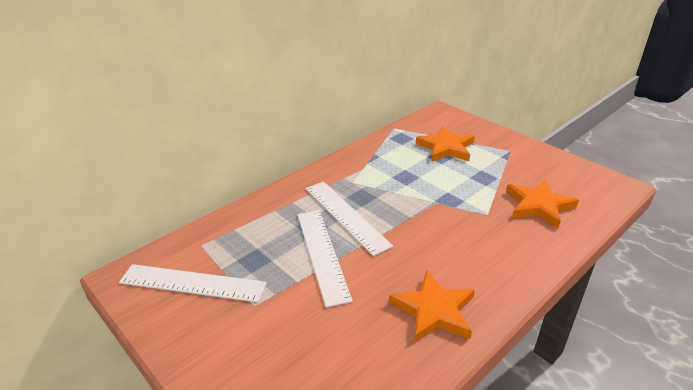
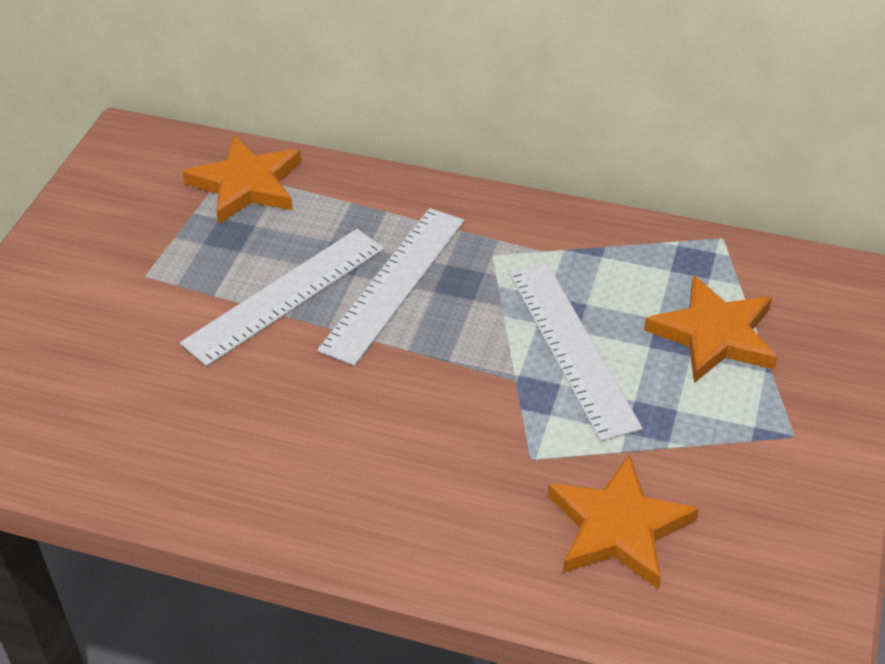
camera: 60 degrees right, 10 degrees up
white ruler [119,264,267,302] -> white ruler moved to [509,263,643,441]
orange star [389,270,475,343] -> orange star moved to [183,135,301,224]

